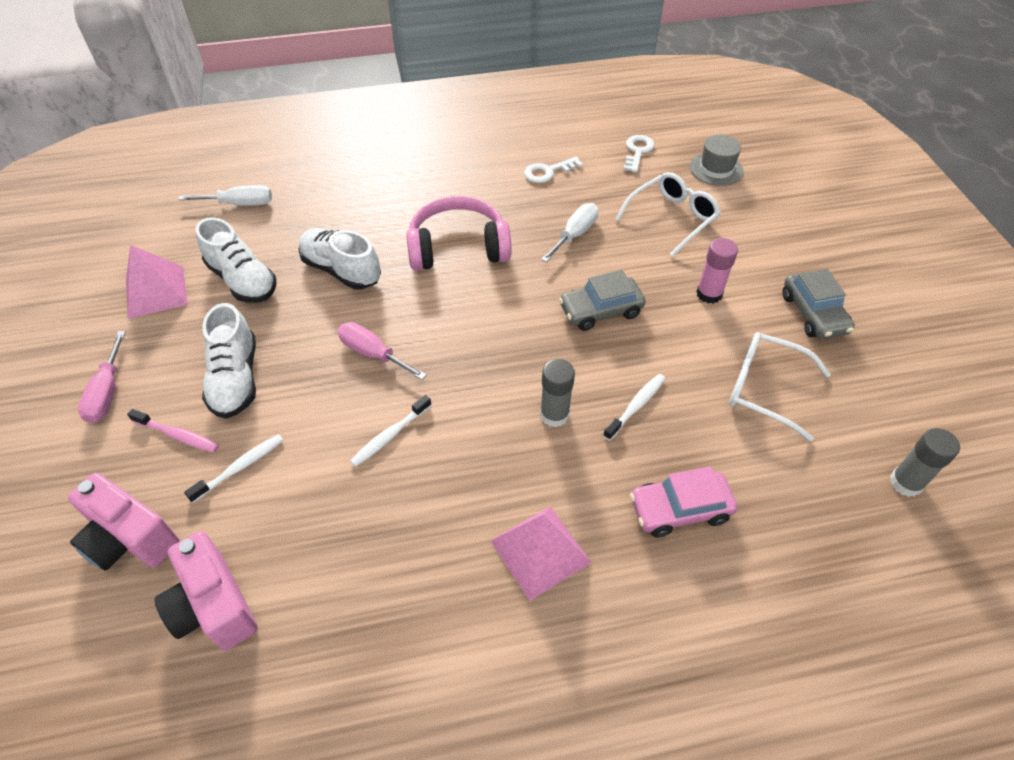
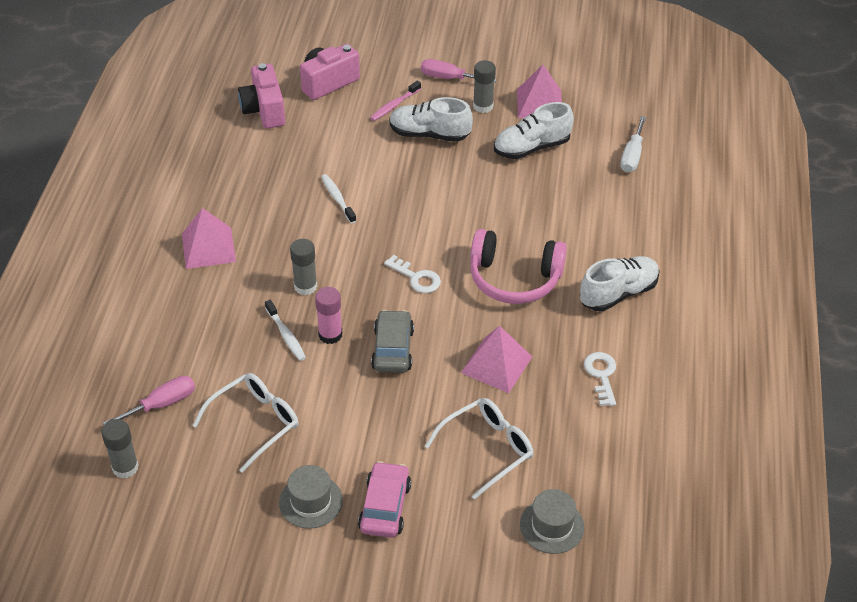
camera: 110 degrees right, 5 degrees down
pink camera [154,531,258,651] -> pink camera turned 90 degrees counterclockwise [238,63,285,129]
white toothbrush [184,434,283,503] -> none
white shoe [298,228,381,289] -> white shoe moved to [580,256,660,311]
pink screwdriver [337,322,427,380] -> pink screwdriver moved to [103,376,195,425]
pink headphones [406,196,512,271] -> pink headphones turned 90 degrees clockwise [470,229,567,304]
white screwdriver [541,203,599,262] -> pink pyramid [461,325,532,393]
white glasses [615,172,721,257] -> white glasses turned 105 degrees counterclockwise [425,398,534,500]
white key [623,135,655,172] -> white key moved to [384,255,441,293]
pink car [630,466,737,538] -> pink car moved to [358,461,411,538]
pink glue stick [696,238,738,304] -> pink glue stick moved to [315,287,342,344]
grey car [783,269,855,339] -> grey hat [279,465,343,529]
none -> grey glue stick [473,60,496,113]

